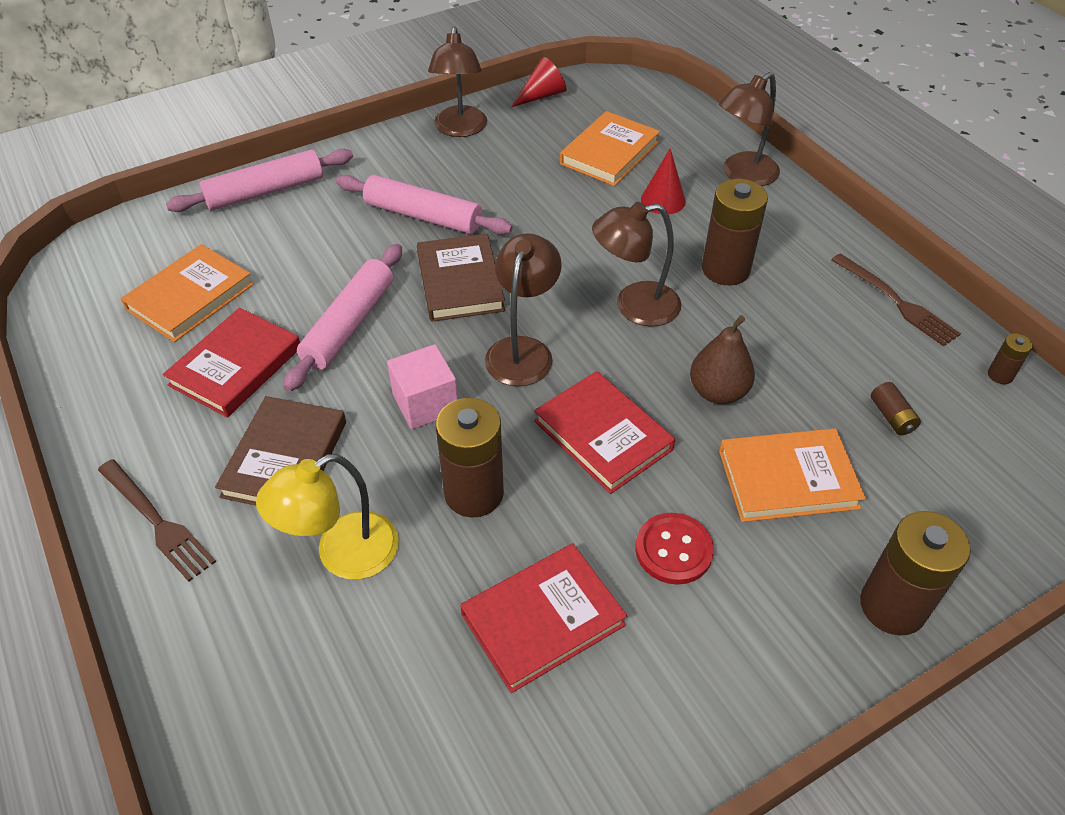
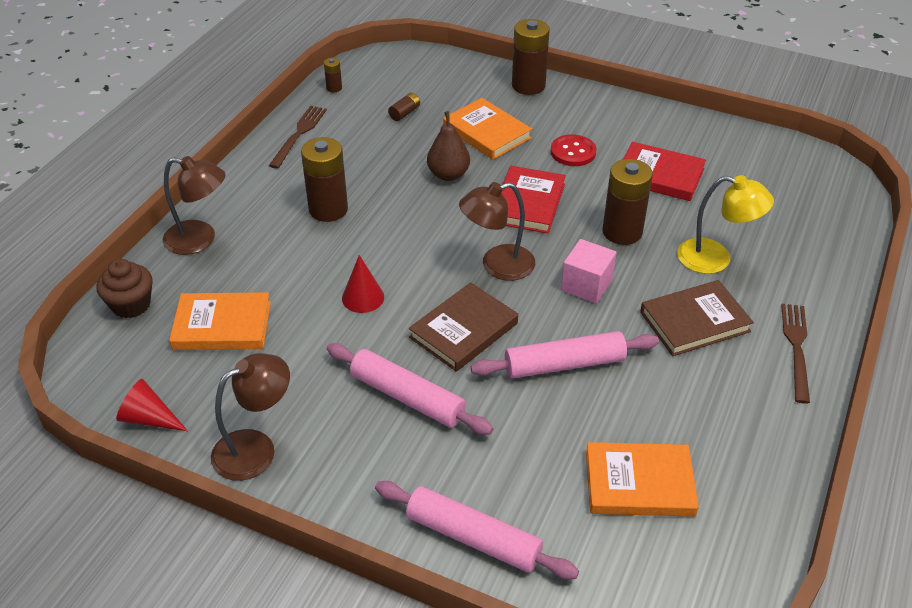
camera: 125 degrees left, 5 degrees down
red book [163,308,300,418] -> none
pink rolling pin [336,175,513,235] -> pink rolling pin turned 45 degrees counterclockwise [327,343,493,435]
brown lamp [592,202,681,327] -> none
red cone [641,148,686,214] -> red cone moved to [342,255,384,313]
none -> brown cupcake [97,259,153,318]

